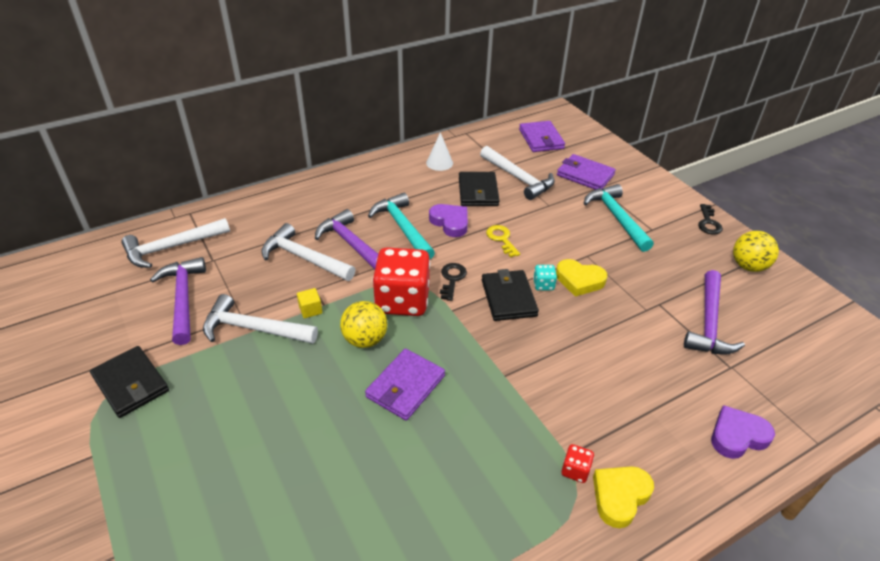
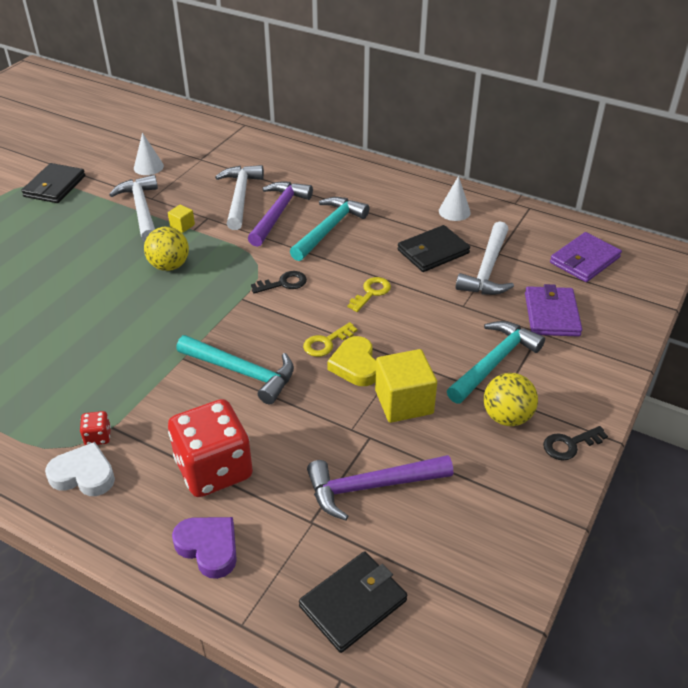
camera: 60 degrees right, 0 degrees up
white hammer [121,218,230,268] -> none
purple hammer [150,257,206,345] -> white cone [134,132,164,175]
purple wallet [365,349,445,421] -> none
red dice [372,247,430,316] -> red dice moved to [168,399,253,497]
purple heart [429,204,468,237] -> none
black wallet [482,269,539,321] -> black wallet moved to [299,551,407,653]
turquoise dice [533,265,557,290] -> yellow key [303,322,357,357]
yellow heart [593,466,654,528] -> white heart [45,442,115,496]
yellow ball [733,231,779,272] -> yellow ball moved to [484,373,538,426]
none -> turquoise hammer [176,335,294,404]
none -> yellow cube [375,349,437,423]

